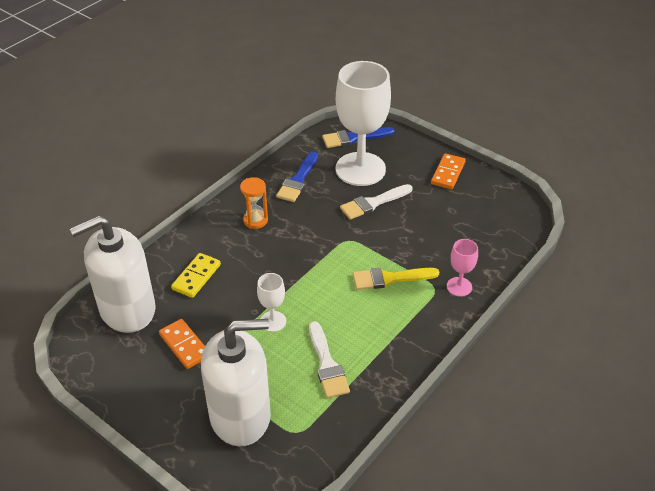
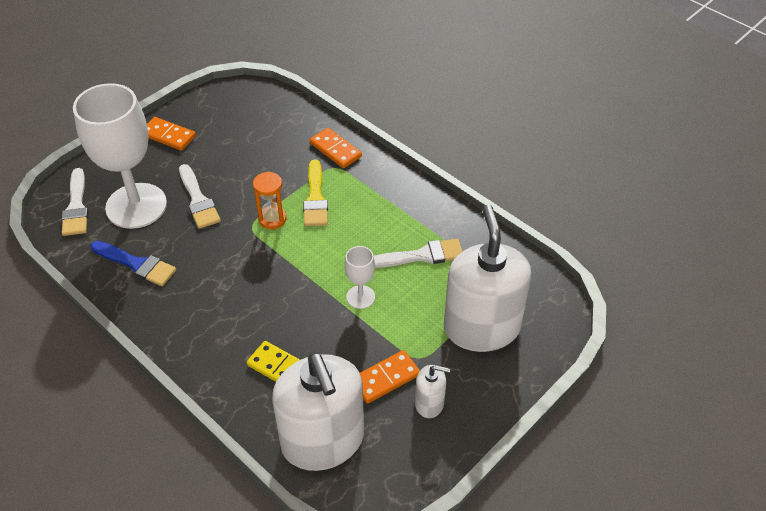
camera: 85 degrees left, 5 degrees up
orange hourglass [240,177,268,229] -> orange hourglass moved to [253,172,286,229]
blue brush [322,127,395,148] -> white brush [62,168,88,236]
pink goblet [447,239,478,297] -> orange domino [310,128,362,168]
none -> white soap dispenser [415,365,450,418]

